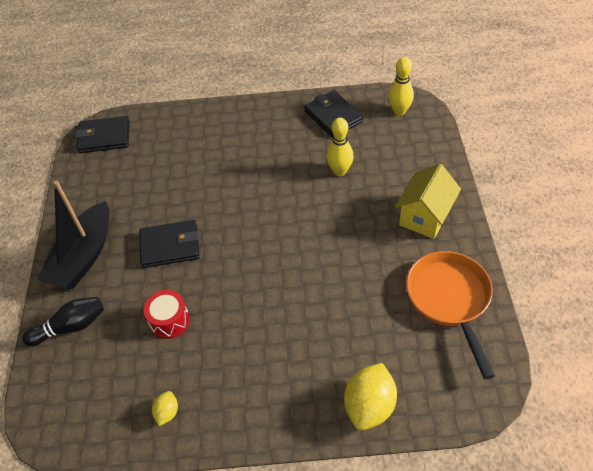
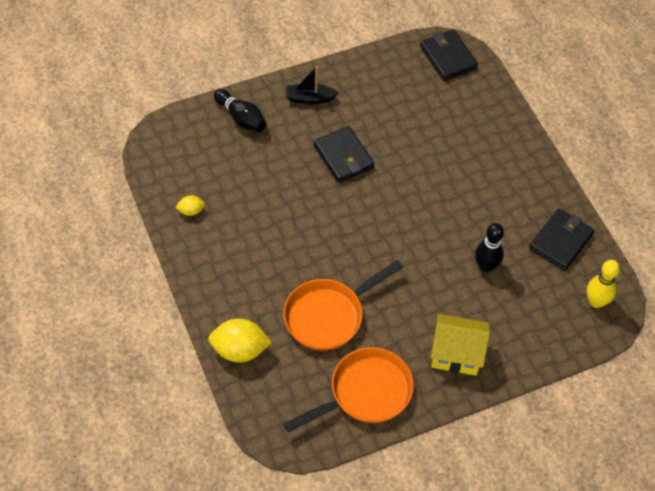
camera: 65 degrees right, 5 degrees up
black boat [37,181,109,289] -> black boat [286,66,339,104], size x0.55
red drum [144,290,190,339] -> none
yellow bowling pin [326,118,354,176] -> black bowling pin [475,223,504,272]
none -> orange pan [283,260,403,351]

